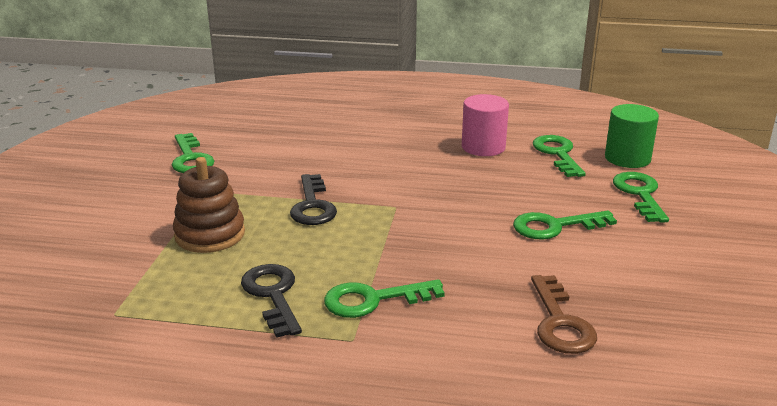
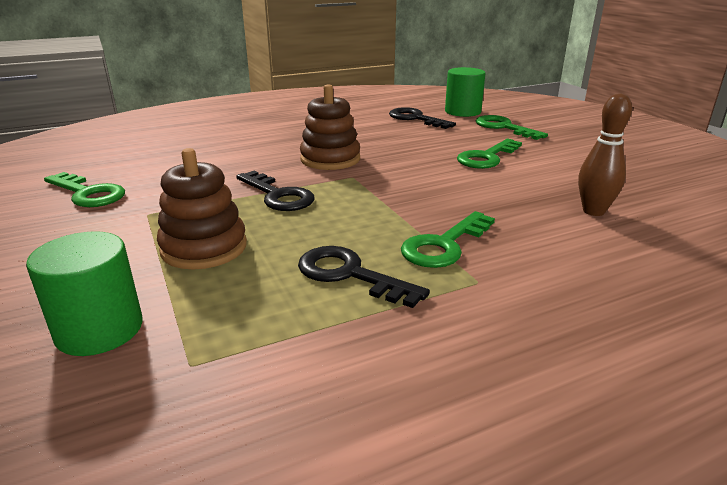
camera: 35 degrees left, 0 degrees up
pink cylinder [462,94,509,156] -> none
brown key [531,275,597,354] -> brown bowling pin [578,93,632,216]
green key [533,135,586,177] -> black key [389,107,456,129]
none -> green cylinder [26,231,143,356]
none -> brown stacking toy [300,84,360,170]

